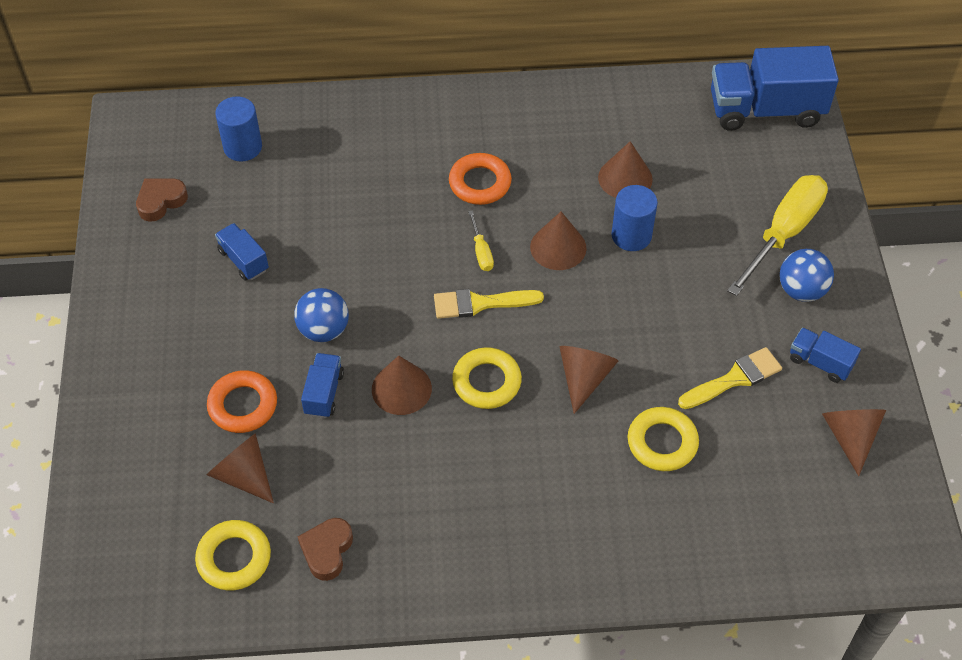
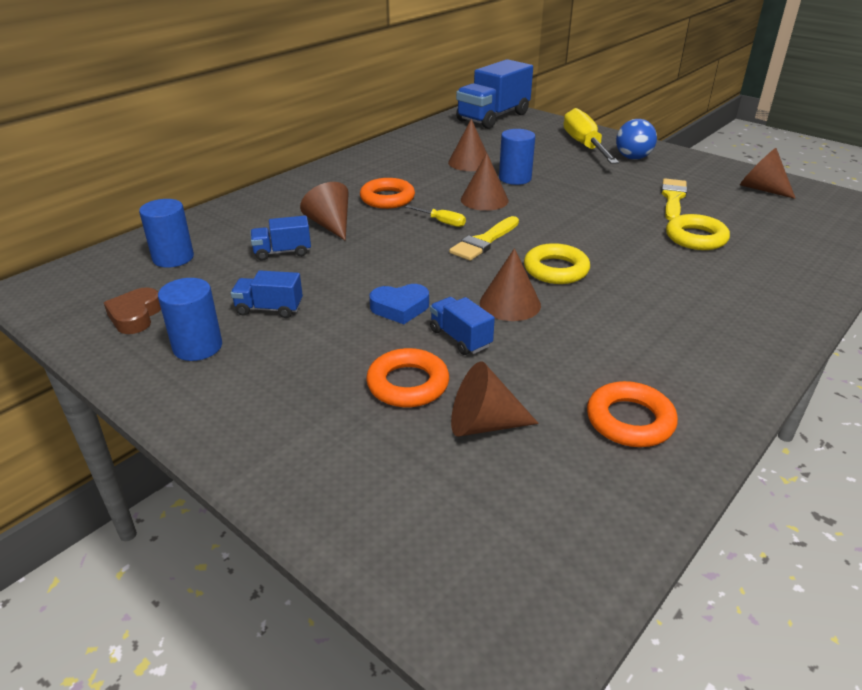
camera: 45 degrees left, 20 degrees down
yellow ring [195,520,271,591] -> none
blue ball [294,288,349,342] -> blue heart [369,284,429,324]
brown heart [298,518,353,581] -> orange ring [587,381,678,447]
brown cone [559,346,618,414] -> brown cone moved to [300,182,349,241]
blue truck [790,328,861,383] -> blue truck moved to [250,216,311,260]
none -> blue cylinder [158,278,222,361]

